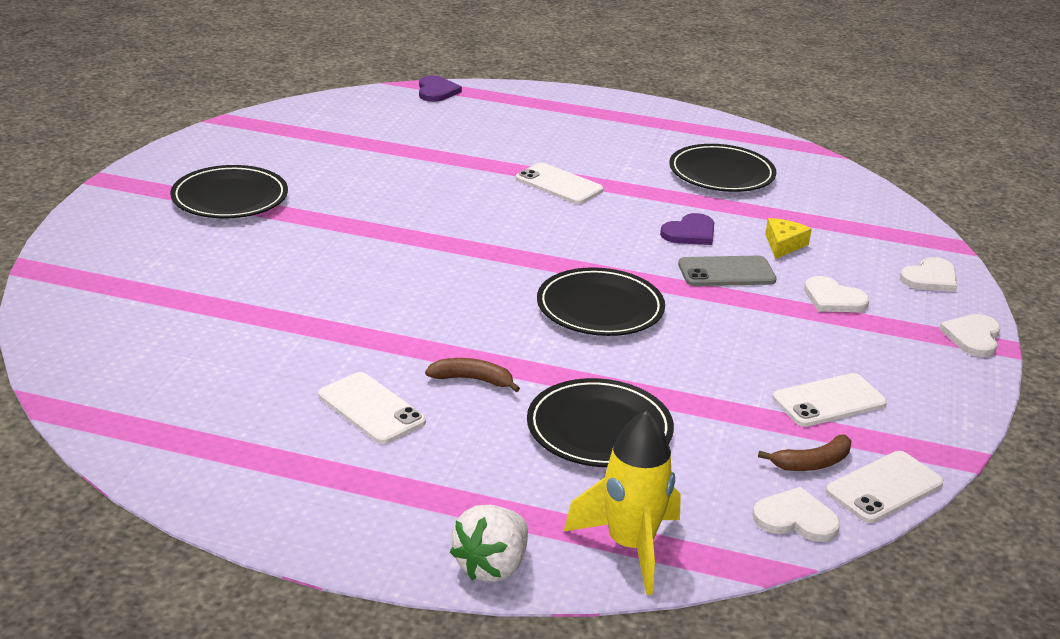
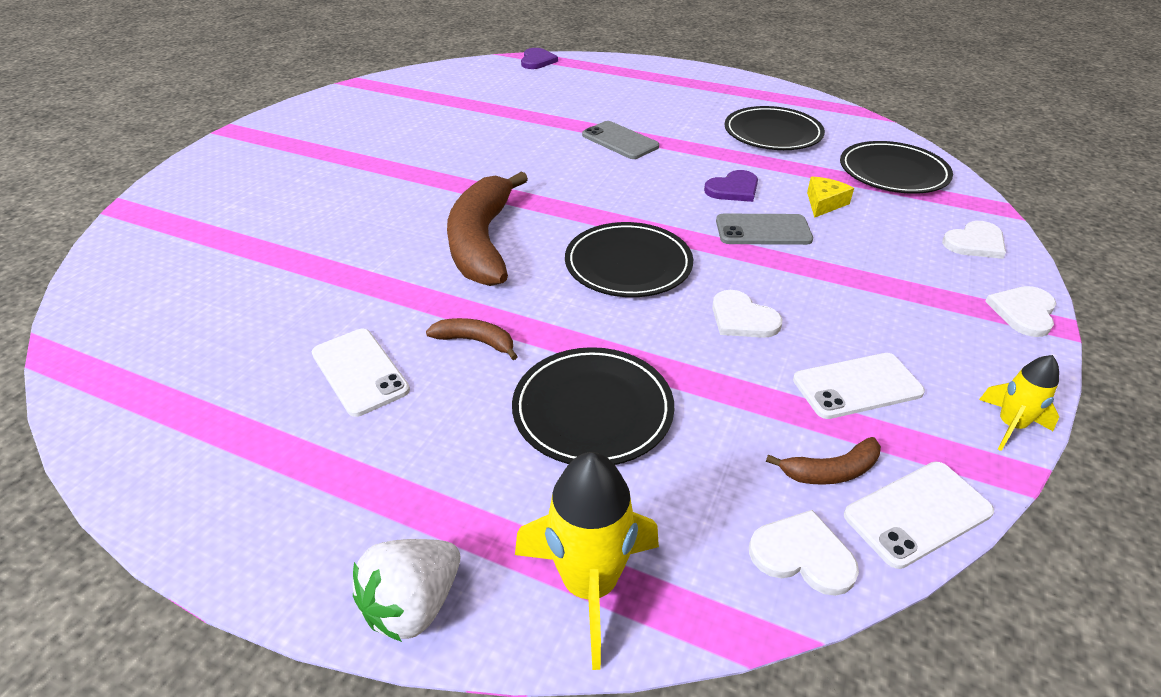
camera: 10 degrees right, 10 degrees up
black plate [170,165,288,218] -> black plate moved to [840,141,953,194]
white phone [516,163,603,204] -> grey phone [582,121,659,159]
white heart [804,276,869,312] -> white heart moved to [712,290,782,338]
none -> brown banana [447,171,528,286]
none -> yellow rocket [979,355,1059,451]

